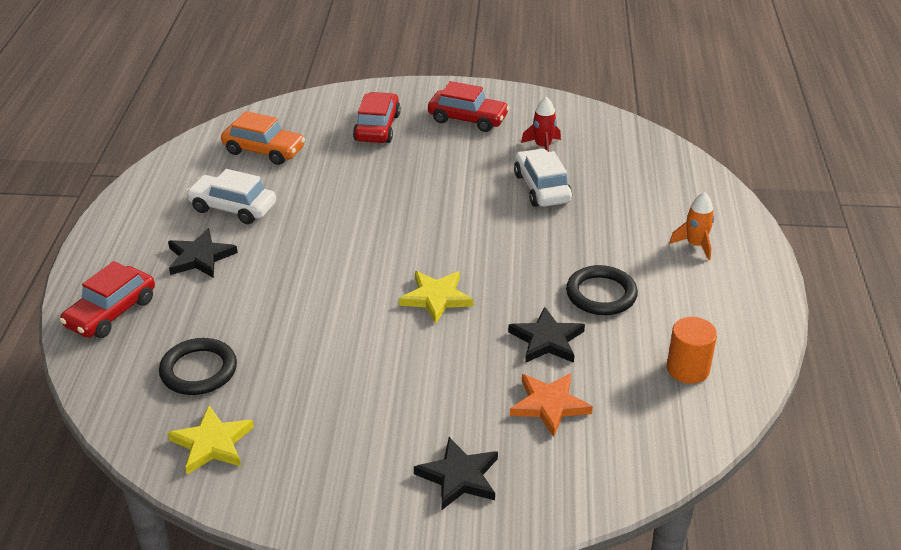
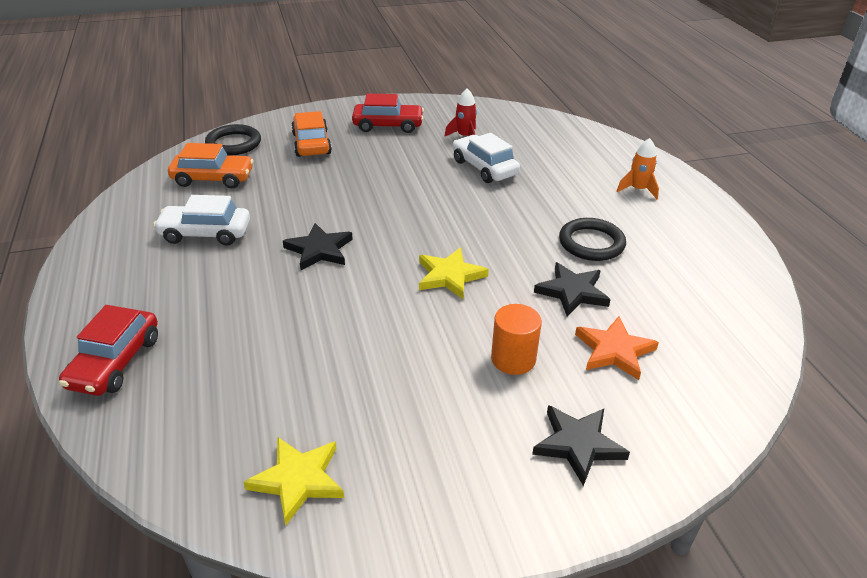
camera: 20 degrees left, 0 degrees up
black ring [159,338,237,395] -> black ring moved to [205,124,261,156]
black star [168,228,238,278] -> black star moved to [283,223,353,270]
red car [353,92,401,143] -> orange car [291,111,332,157]
orange cylinder [667,317,717,384] -> orange cylinder moved to [491,304,542,375]

